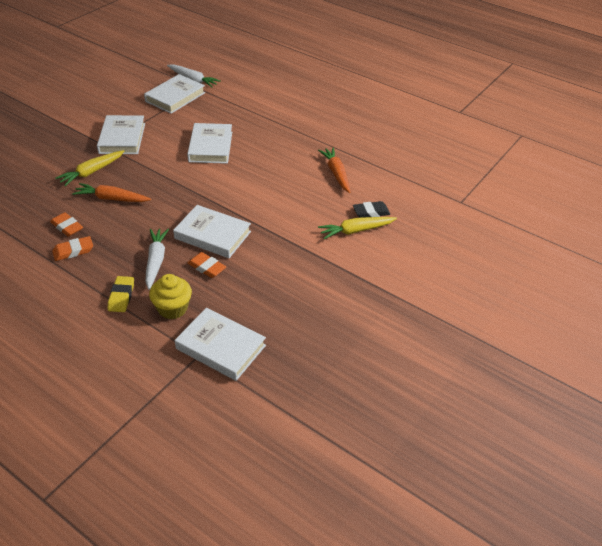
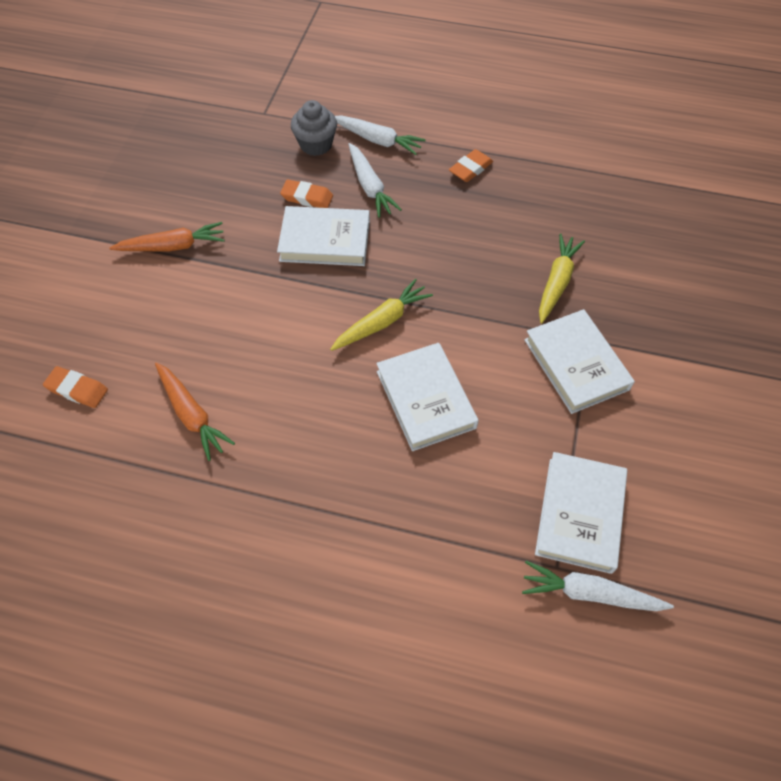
camera: 160 degrees right, 15 degrees up
orange eraser [50,212,83,237] -> orange eraser moved to [43,366,108,408]
orange carrot [72,183,151,202] -> orange carrot moved to [109,222,225,251]
yellow eraser [108,276,134,312] -> white carrot [335,115,426,155]
yellow cupcake [149,274,192,319] -> grey cupcake [291,100,337,156]
white book [175,307,266,381] -> none
yellow carrot [318,217,397,239] -> yellow carrot moved to [330,279,433,351]
black eraser [353,201,390,218] -> none

